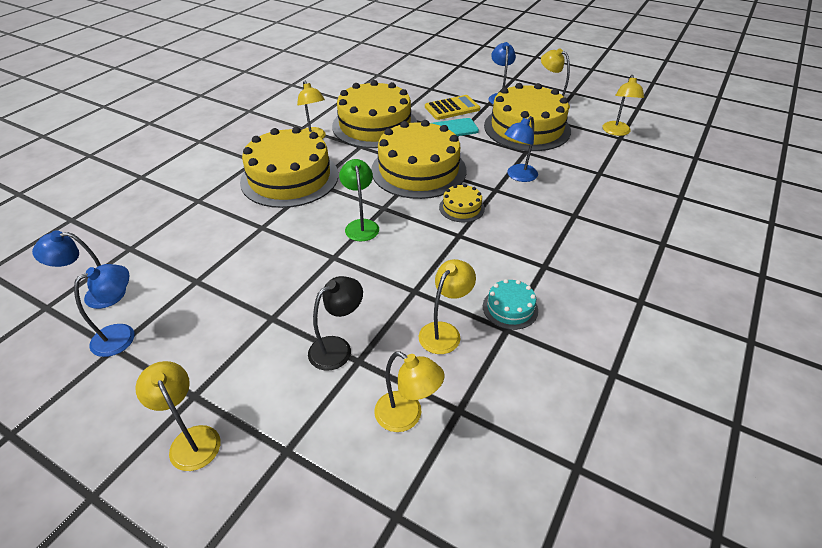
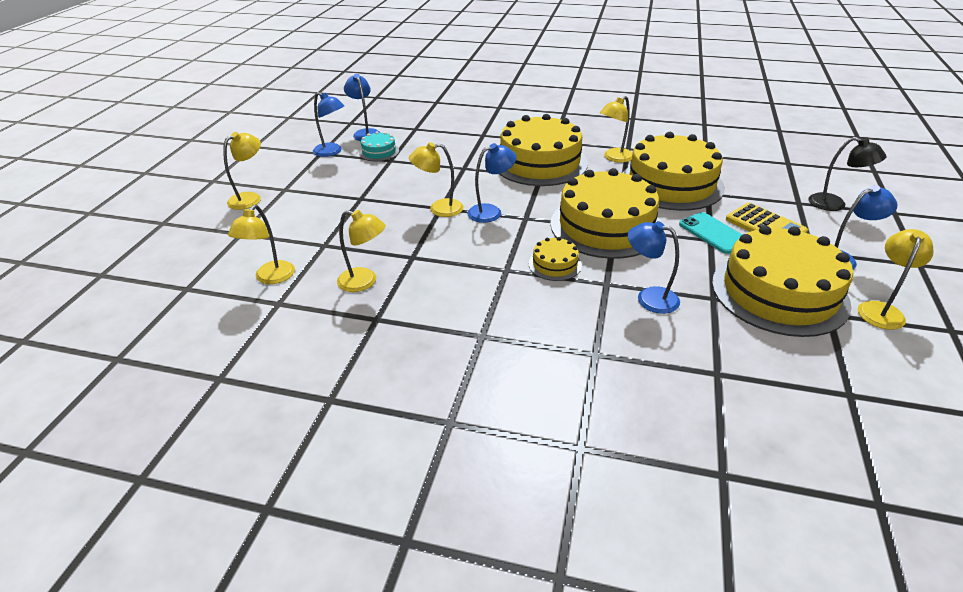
camera: 75 degrees right, 5 degrees down
black lamp [308,276,363,371] -> black lamp moved to [809,137,886,211]
green lamp [339,159,379,241] -> blue lamp [467,143,516,223]
turquoise cake [483,279,538,330] -> turquoise cake moved to [359,132,399,161]
yellow lamp [602,75,644,136] -> yellow lamp moved to [409,142,464,217]

